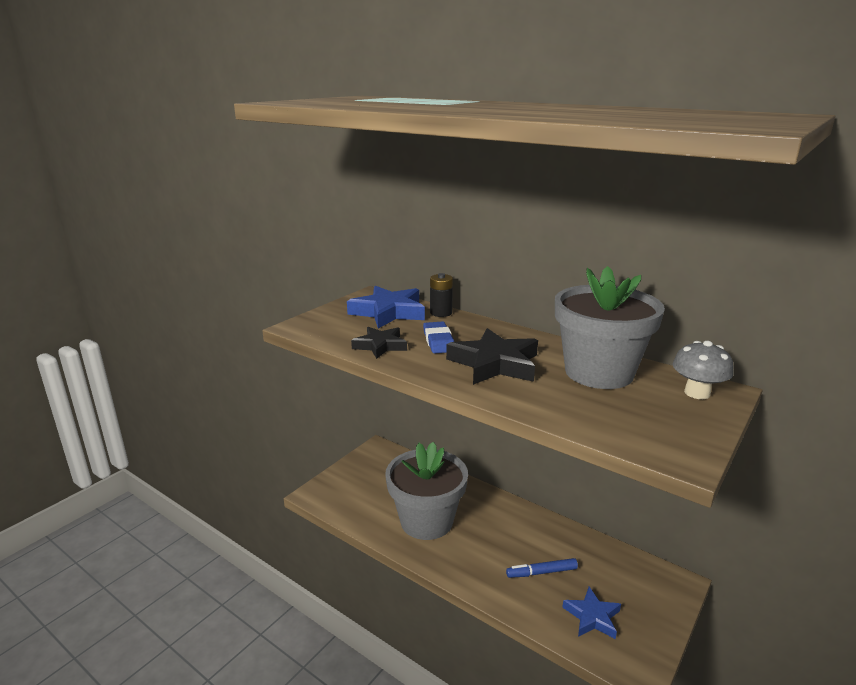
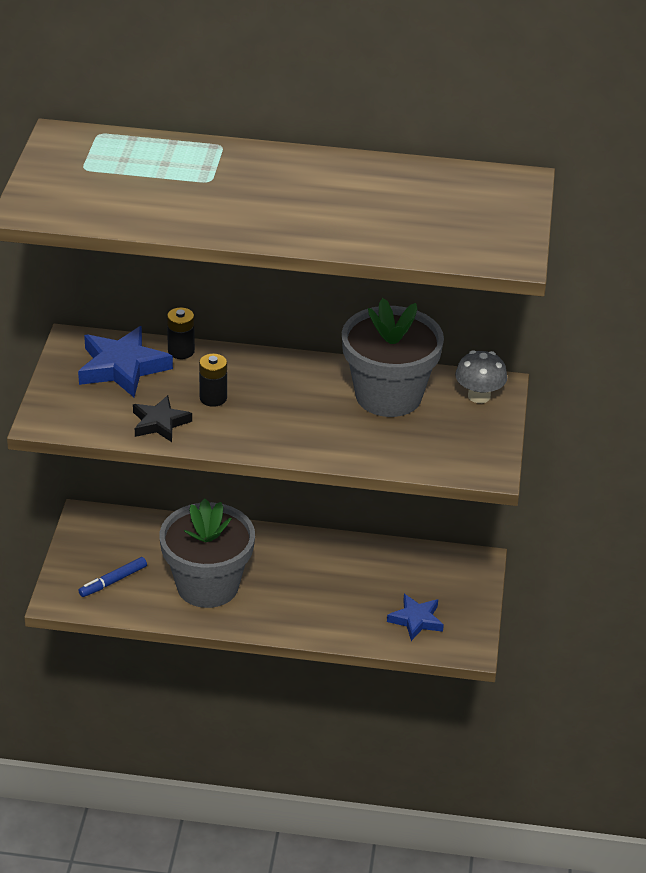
camera: 30 degrees left, 15 degrees up
blue eraser [423,321,454,353] -> black battery [199,354,227,407]
black star [446,328,538,385] -> none
blue marker [506,558,578,578] -> blue marker moved to [78,557,147,597]

